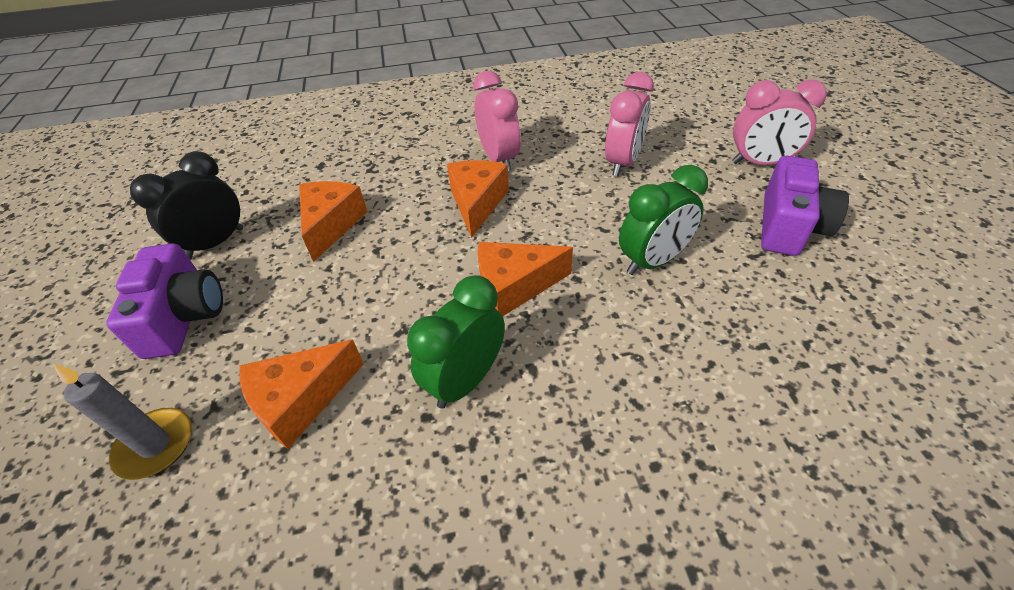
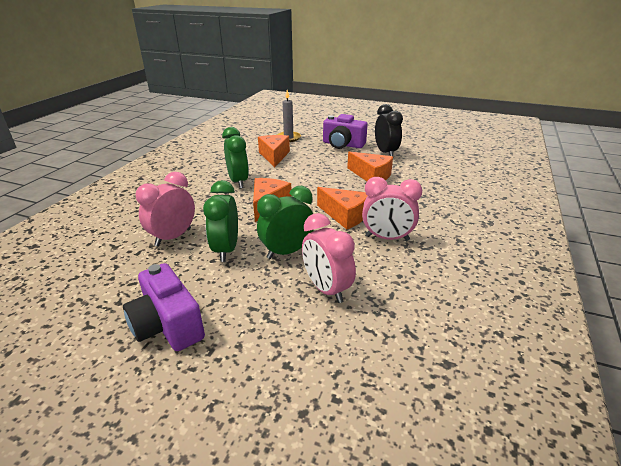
camera: 120 degrees right, 15 degrees down
pink clock [732,79,827,165] -> pink clock moved to [136,172,195,247]
none -> green clock [257,186,314,259]

